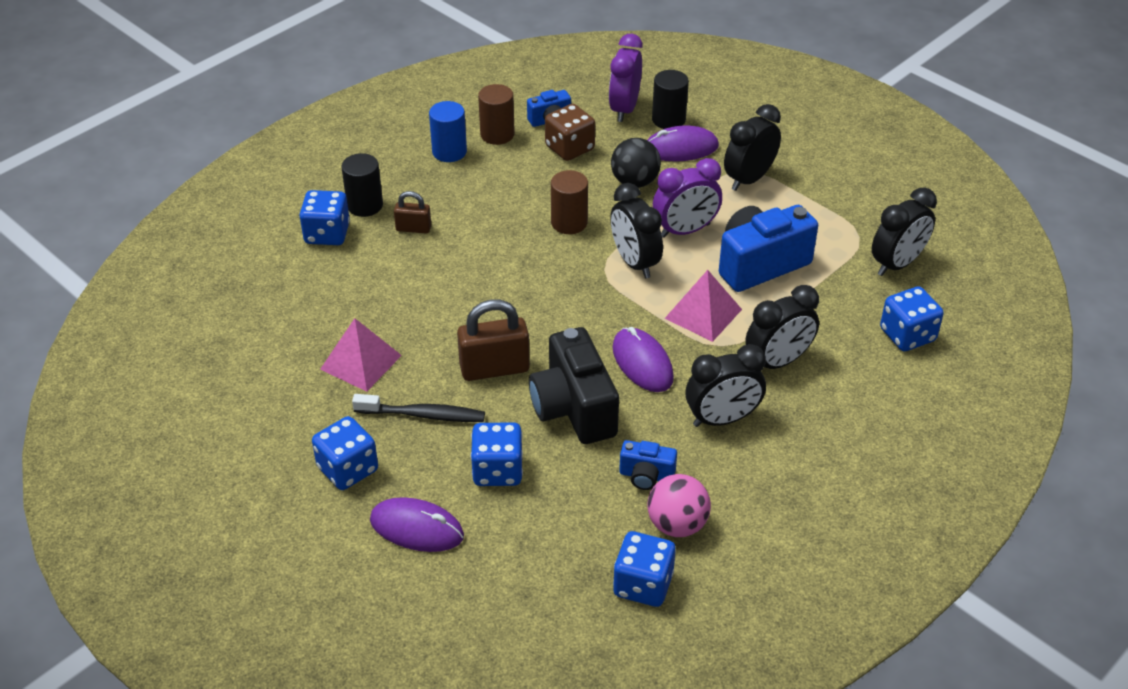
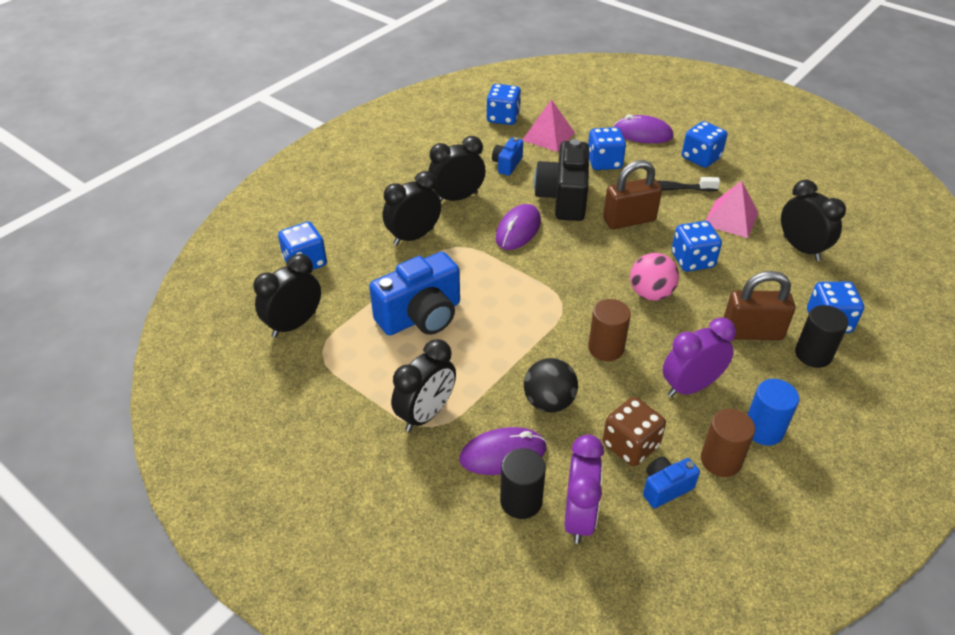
camera: 175 degrees right, 0 degrees up
brown padlock [394,191,431,233] -> brown padlock [724,271,795,340], size x1.78
black camera [529,327,619,444] -> black camera turned 150 degrees counterclockwise [534,139,589,221]
black clock [610,183,663,278] -> black clock moved to [781,180,846,261]
purple mouse [613,327,674,392] -> purple mouse turned 60 degrees clockwise [496,204,541,250]
blue camera [619,440,677,490] -> blue camera turned 75 degrees counterclockwise [492,137,523,176]
pink ball [647,474,711,537] -> pink ball moved to [630,253,679,301]
purple clock [653,158,722,238] -> purple clock moved to [663,318,736,397]
pink pyramid [665,270,742,342] -> pink pyramid moved to [523,99,575,152]
none -> blue dice [672,221,722,272]

